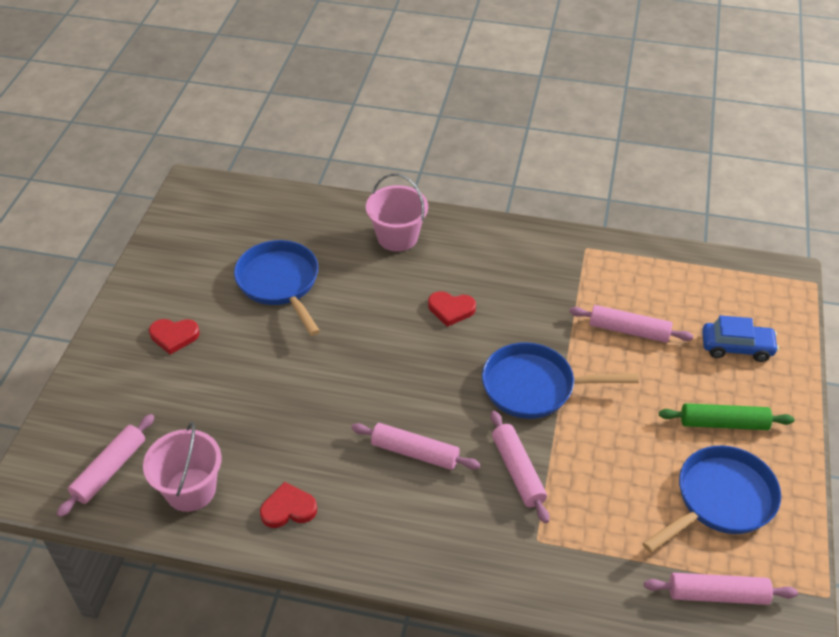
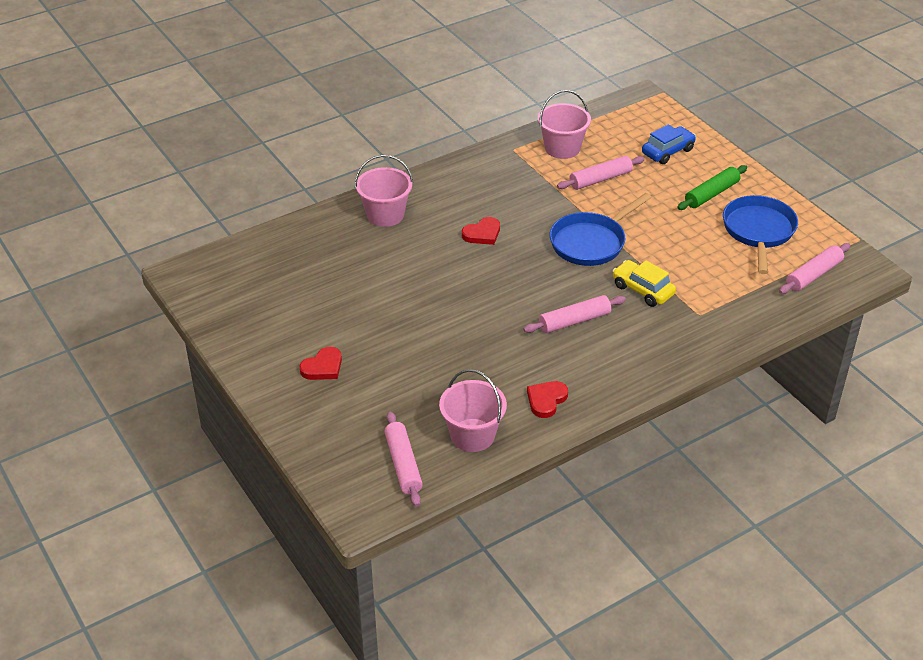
camera: 45 degrees left, 5 degrees down
blue pan [234,240,320,336] -> none
pink rolling pin [491,411,549,523] -> yellow car [613,260,676,307]
none -> pink bucket [538,90,591,159]

